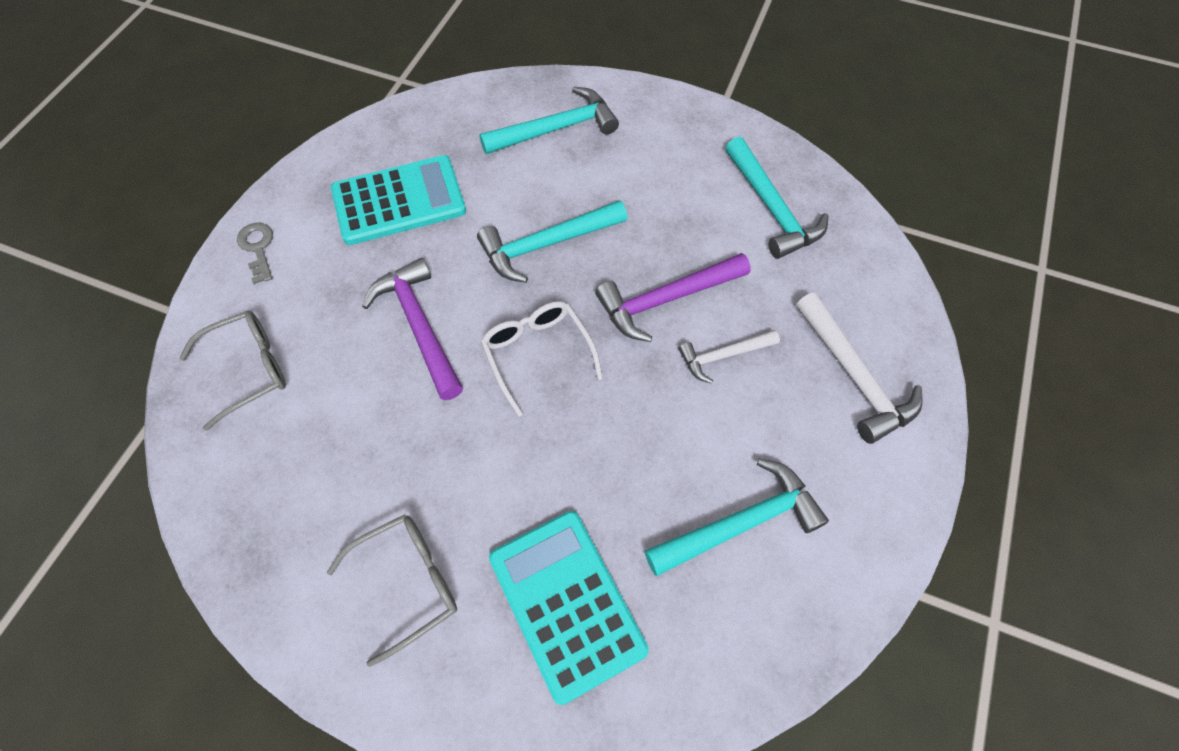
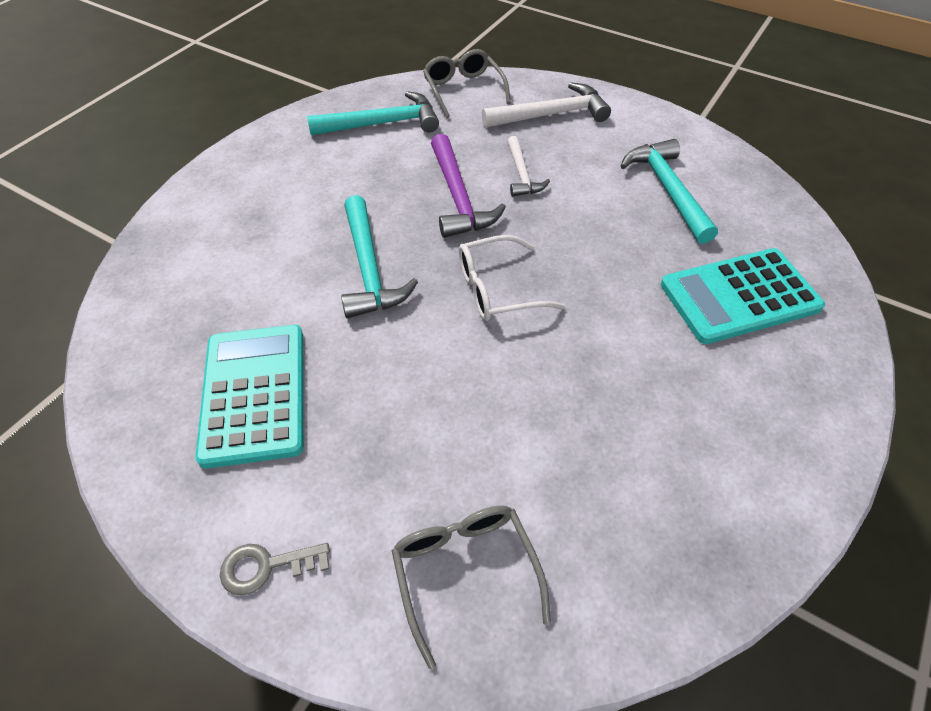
camera: 80 degrees left, 10 degrees down
grey glasses [327,514,457,667] -> grey glasses moved to [423,49,511,118]
purple hammer [362,258,463,400] -> none
turquoise hammer [480,87,619,154] -> none

